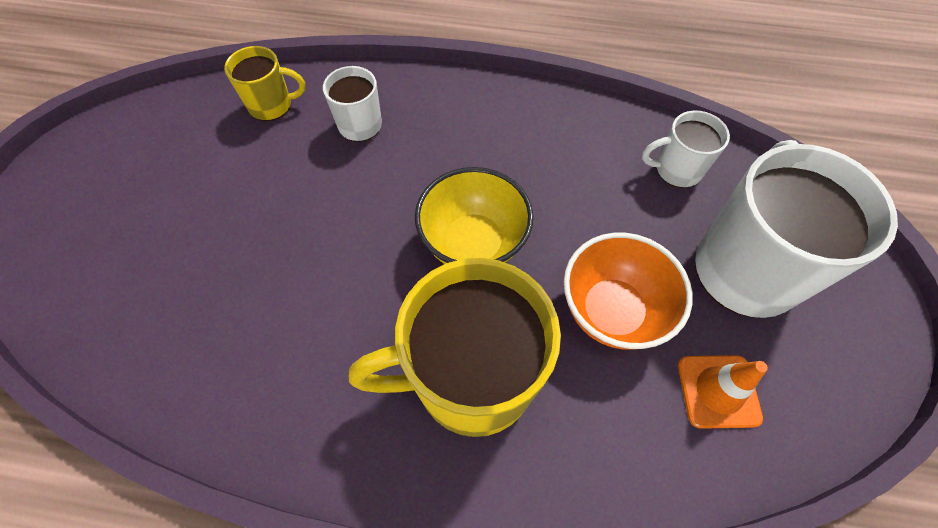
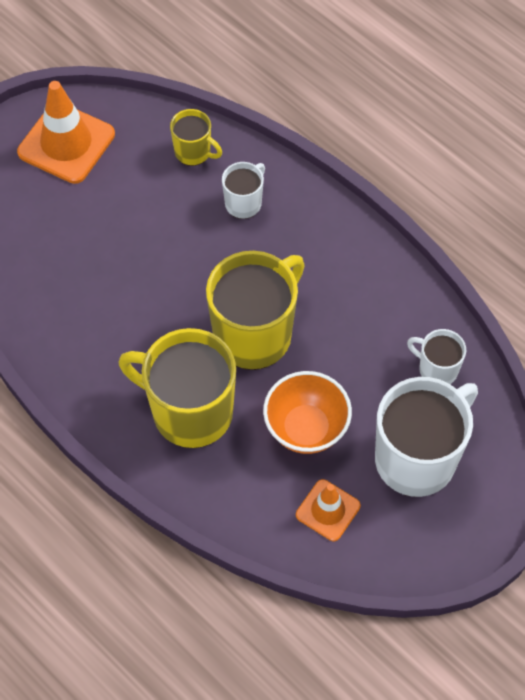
camera: 35 degrees right, 0 degrees up
yellow bowl [415,167,533,264] -> yellow mug [206,251,305,370]
none -> orange traffic cone [17,81,115,184]

